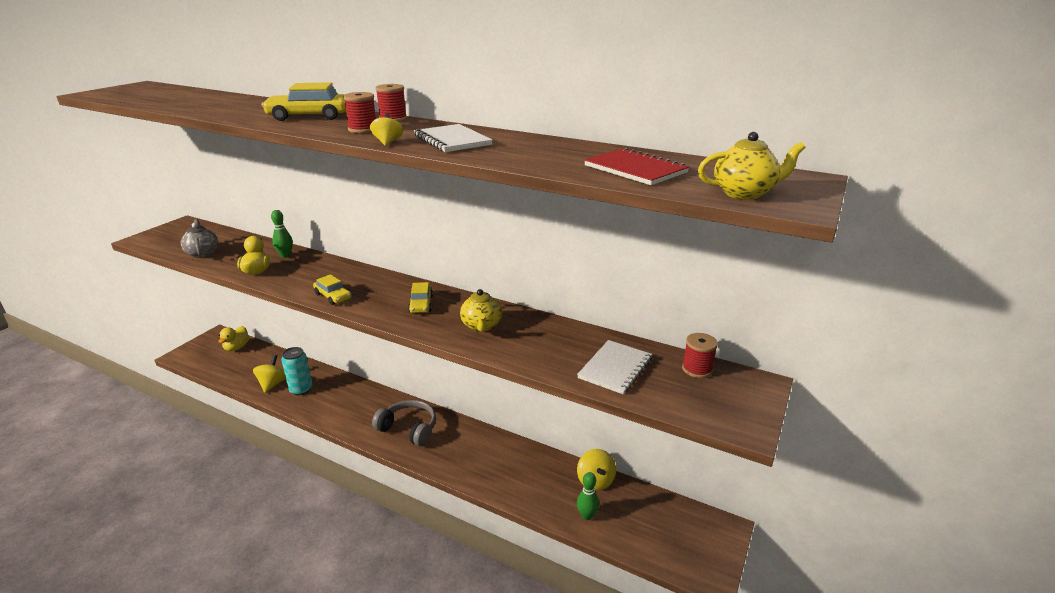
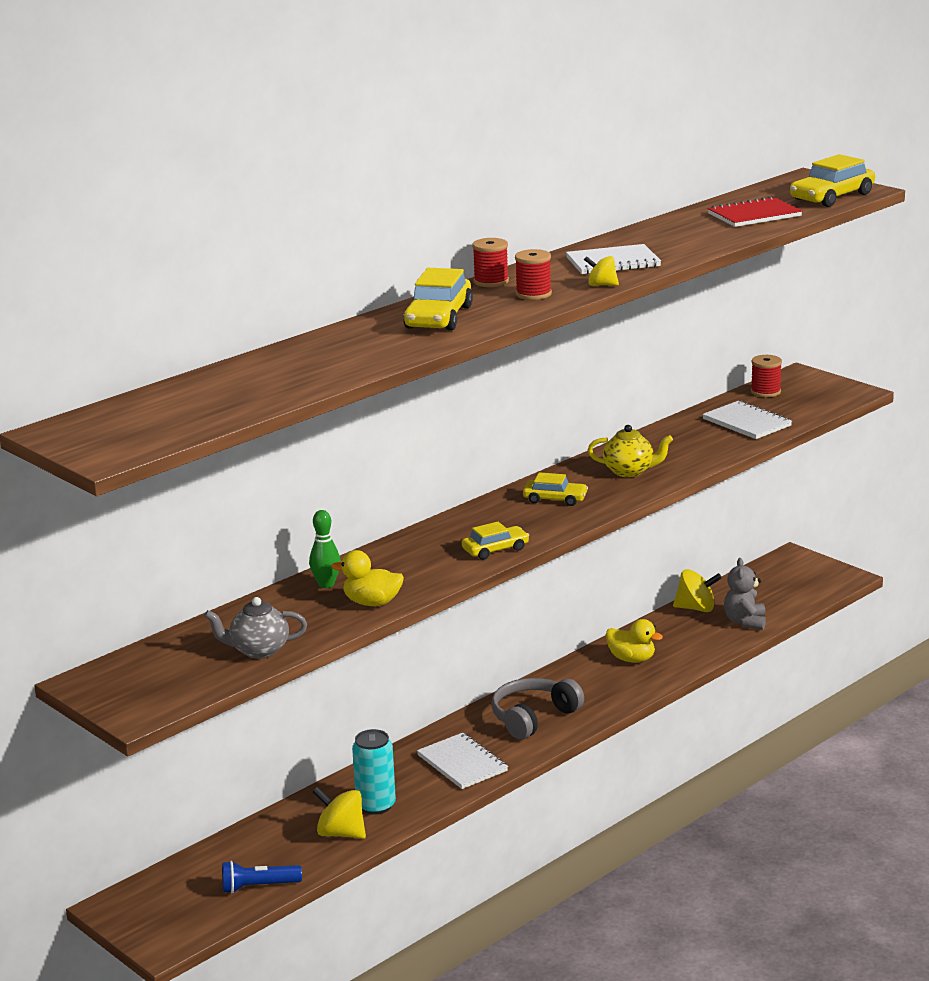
camera: 70 degrees left, 5 degrees down
yellow duck [218,326,249,351] -> yellow duck moved to [606,619,663,663]
green bowling pin [577,472,599,520] -> grey teddy bear [724,558,766,630]
yellow teapot [698,132,806,200] -> yellow car [790,154,875,207]
none -> blue flashlight [222,861,302,893]
none -> white notebook [417,733,508,789]

